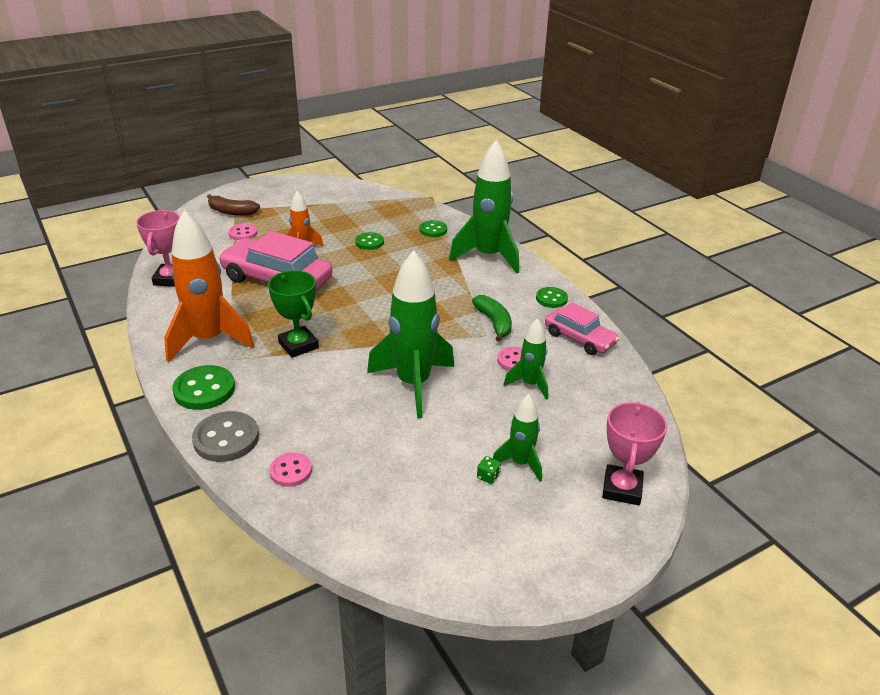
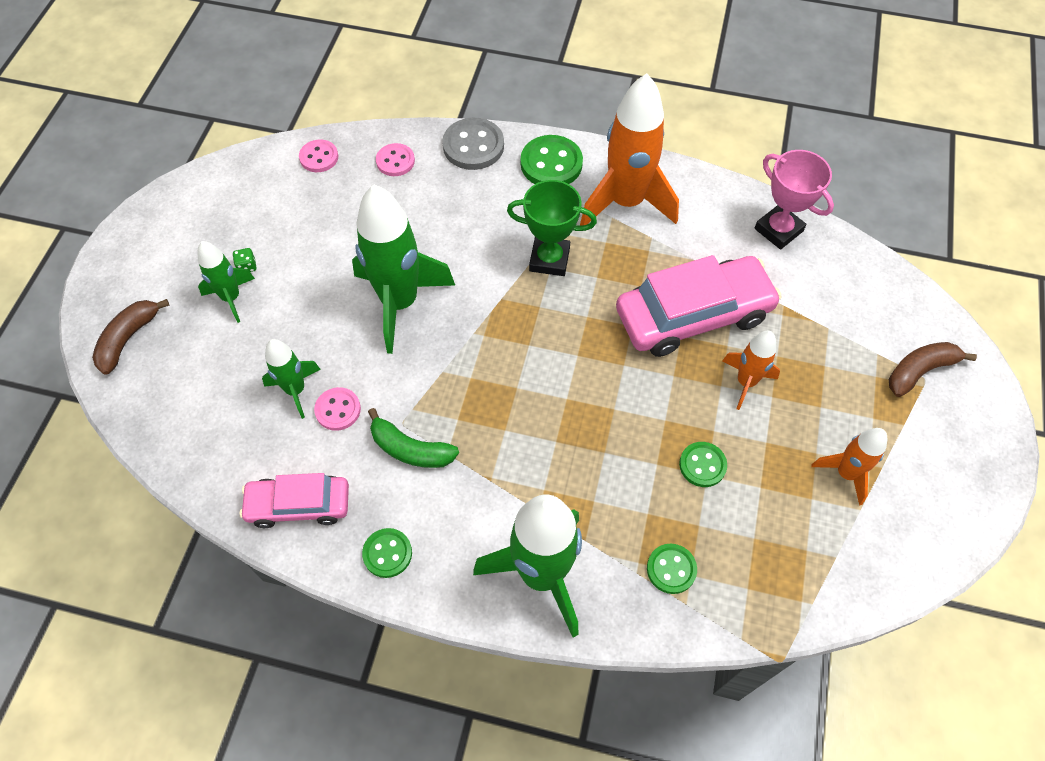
camera: 135 degrees right, 25 degrees up
pink button [228,224,258,240] -> pink button moved to [299,140,338,172]
pink trophy [602,402,667,505] -> brown banana [92,299,170,375]
none -> orange rocket [811,428,887,506]

